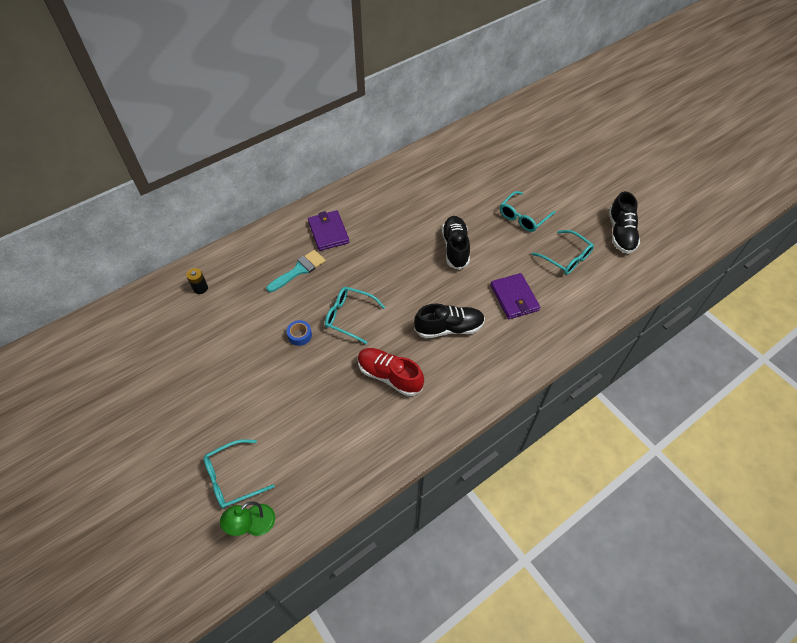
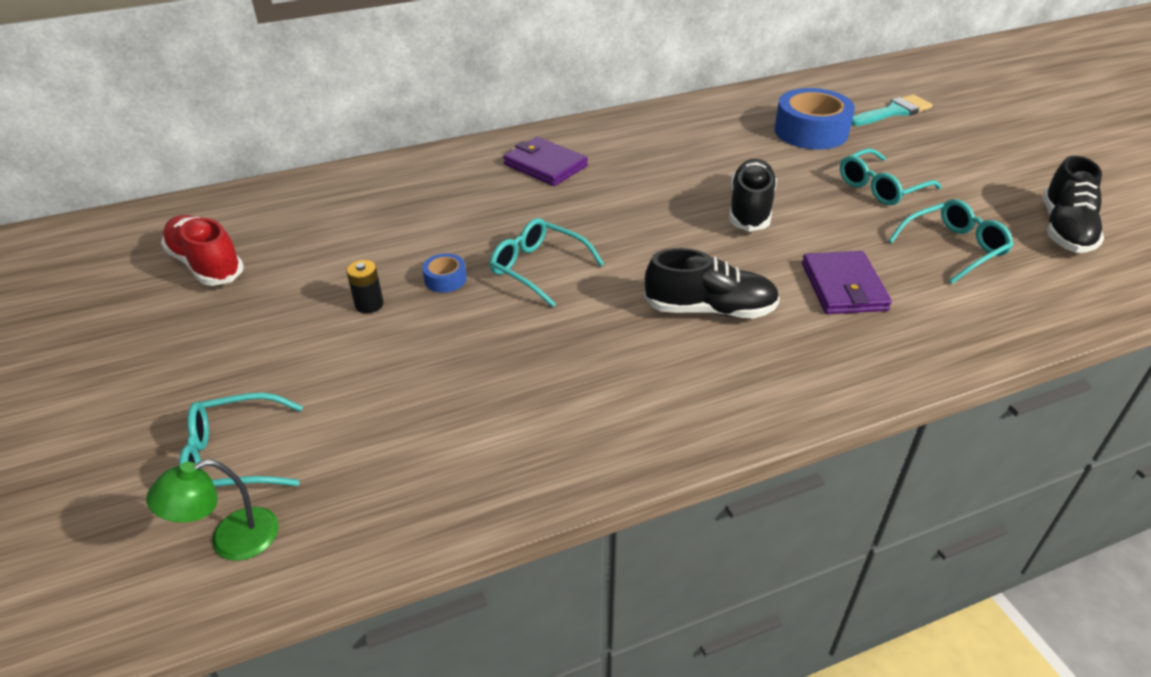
camera: 15 degrees right, 15 degrees down
black battery [186,268,208,294] -> black battery moved to [346,260,384,313]
turquoise brush [266,250,326,292] -> turquoise brush moved to [851,95,933,126]
purple wallet [308,210,349,251] -> purple wallet turned 45 degrees counterclockwise [503,137,588,186]
red shoe [358,348,424,396] -> red shoe moved to [161,215,244,286]
turquoise glasses [532,230,594,275] -> turquoise glasses turned 90 degrees counterclockwise [888,199,1014,284]
none -> blue tape [774,88,855,150]

